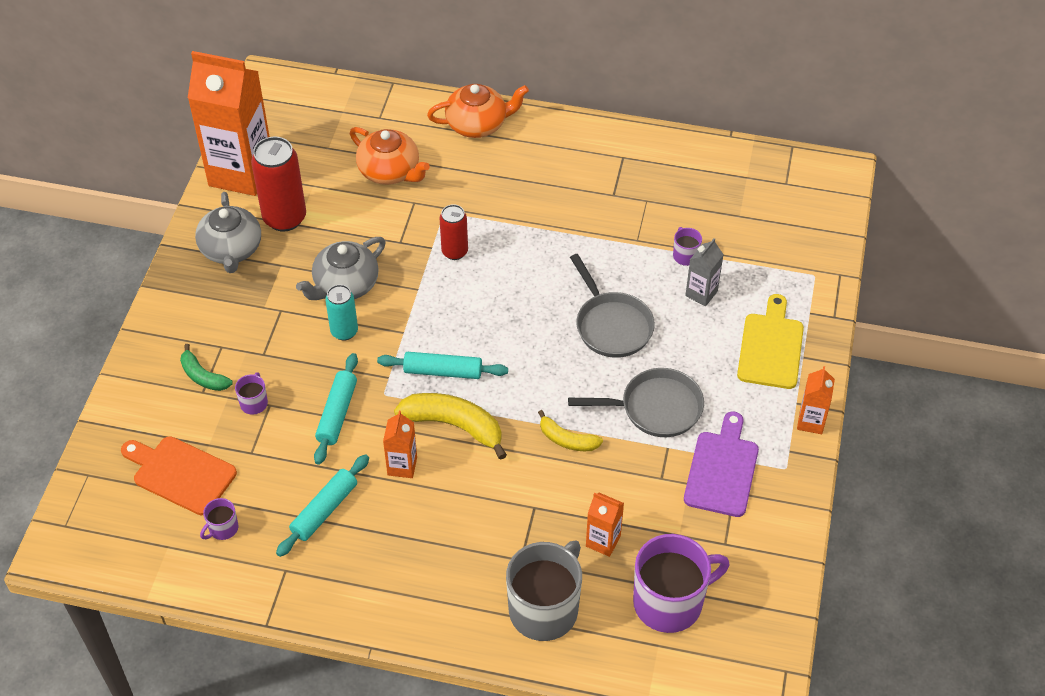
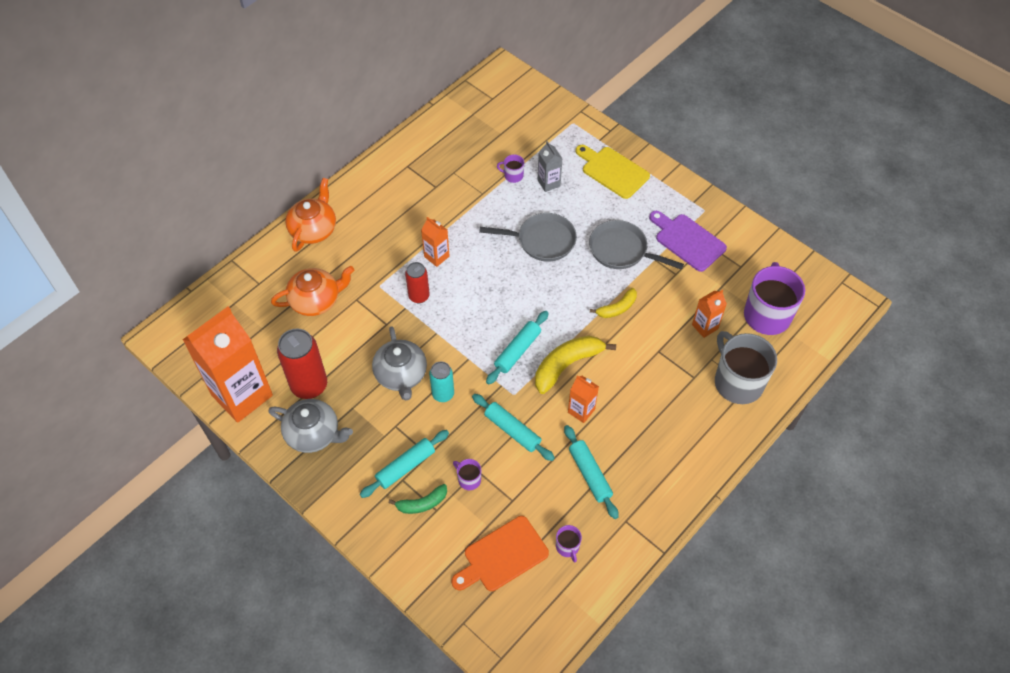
camera: 60 degrees left, 5 degrees up
grey pan [568,368,704,437] -> grey pan turned 90 degrees counterclockwise [589,220,684,270]
orange carton [797,366,835,434] -> orange carton moved to [421,217,449,267]
none -> turquoise rolling pin [360,430,449,498]

